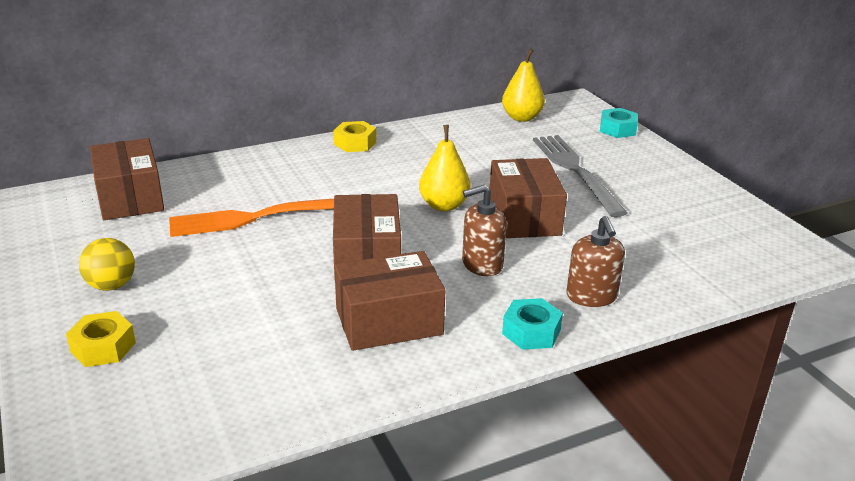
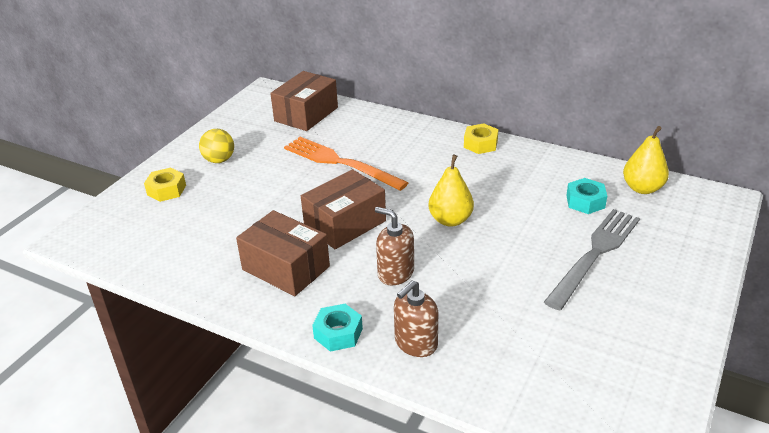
camera: 55 degrees right, 5 degrees up
brown box [490,158,567,238] -> none
turquoise nut [600,108,638,138] -> turquoise nut moved to [566,178,607,214]

